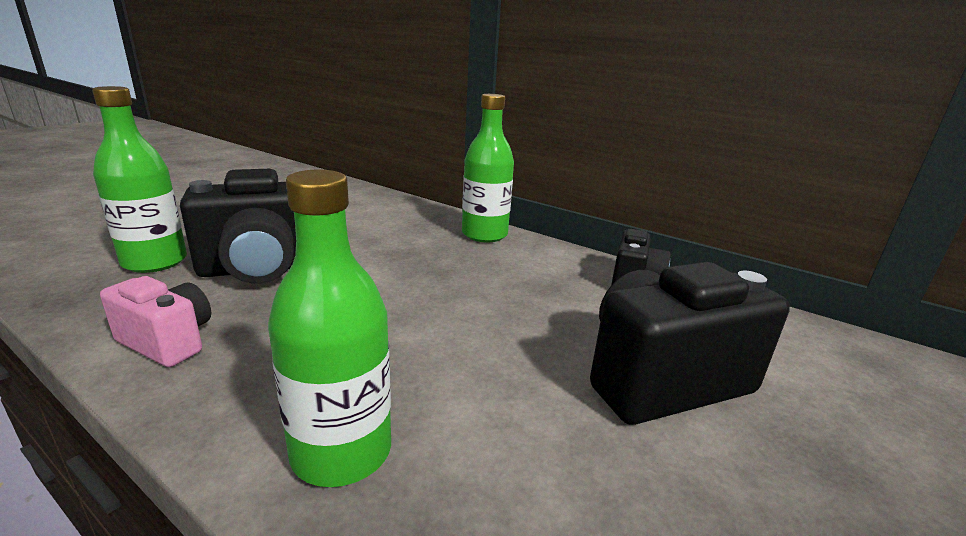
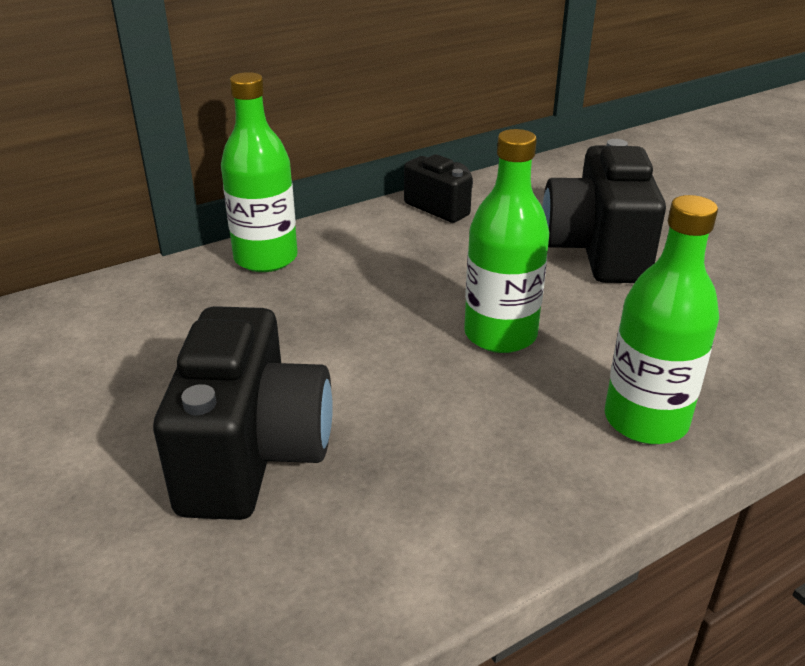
camera: 65 degrees left, 10 degrees up
green bottle [92,86,187,273] -> green bottle moved to [464,129,549,353]
pink camera [100,276,211,367] -> none

